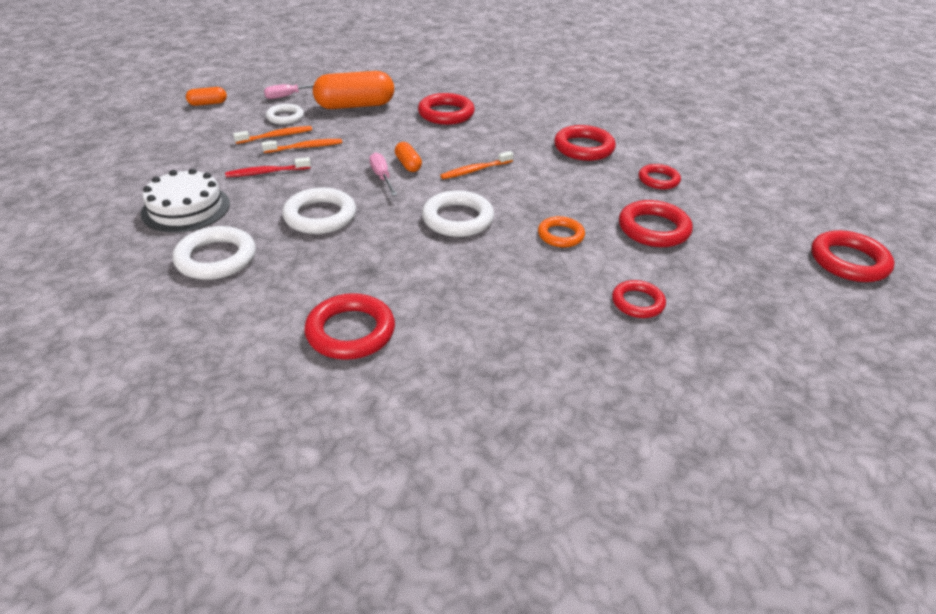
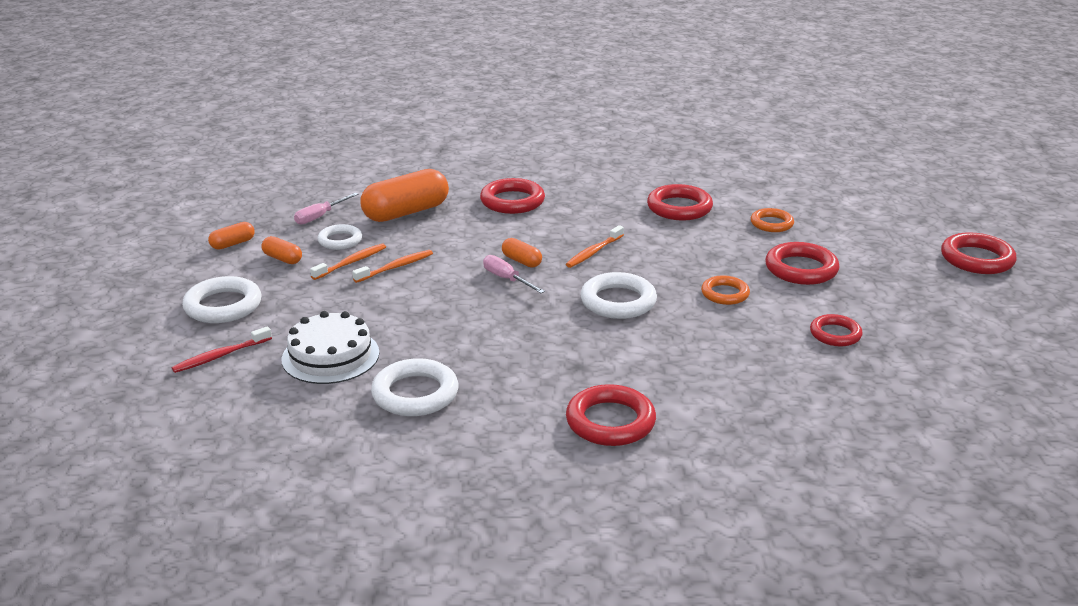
camera: 20 degrees left, 10 degrees down
red toothbrush [225,157,311,177] -> red toothbrush moved to [172,326,272,373]
white ring [282,187,356,234] -> white ring moved to [182,276,262,323]
red ring [639,164,681,189] -> orange ring [751,208,794,232]
none -> orange capsule [262,236,302,264]

